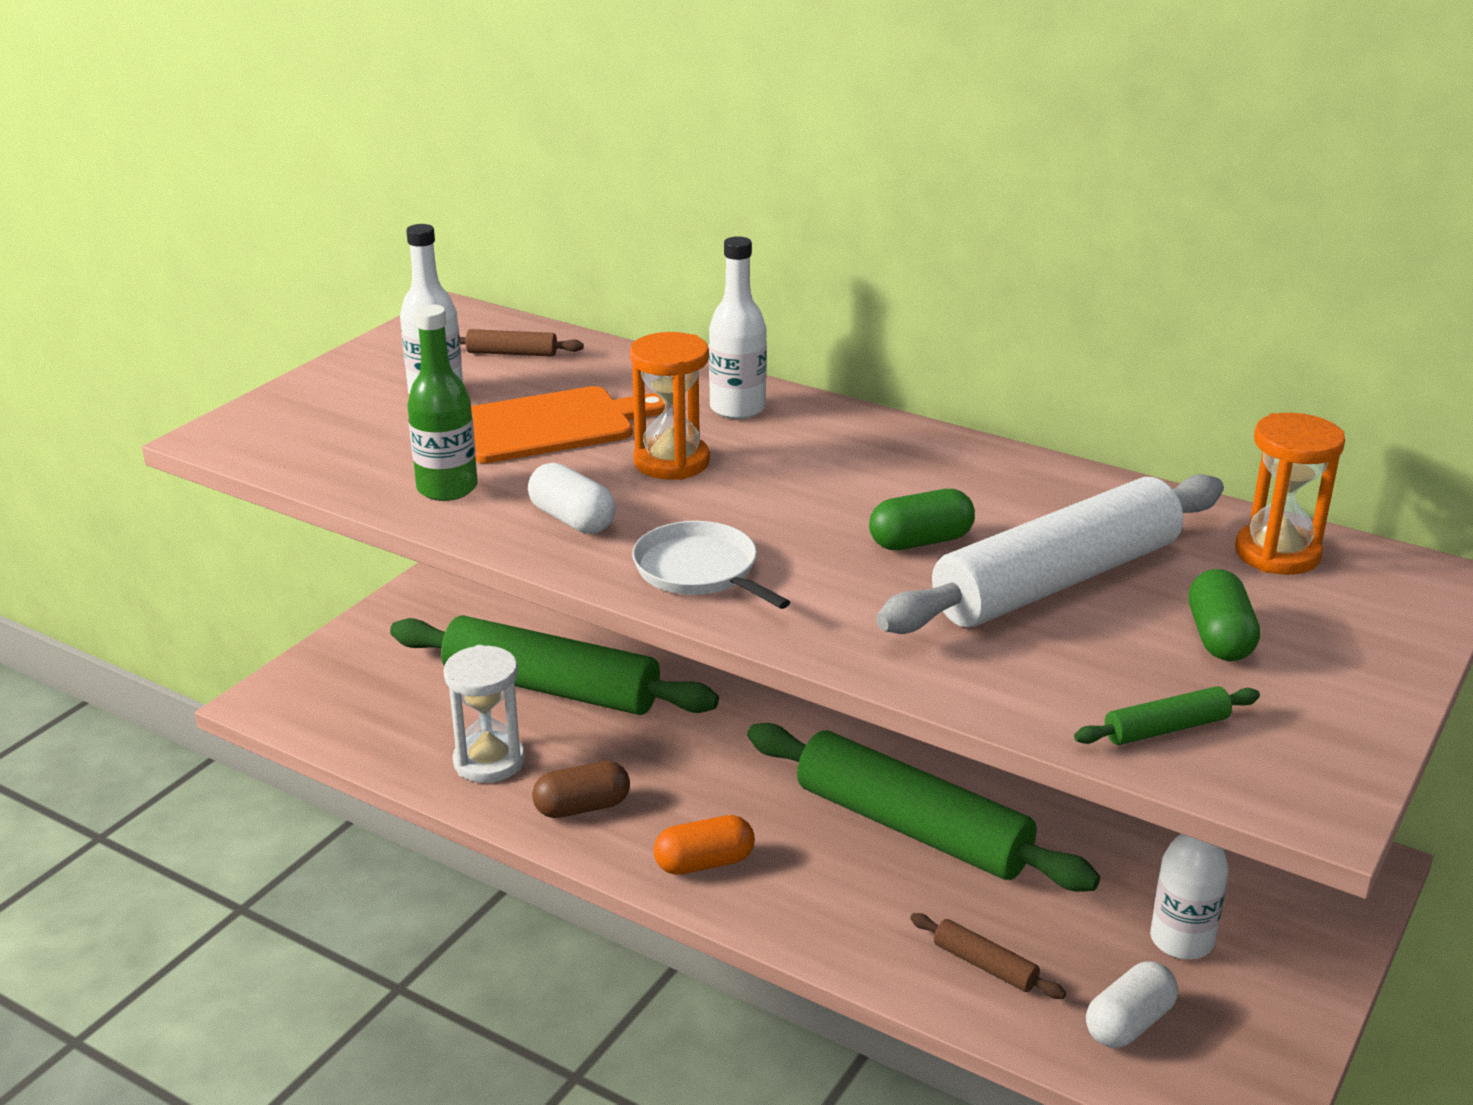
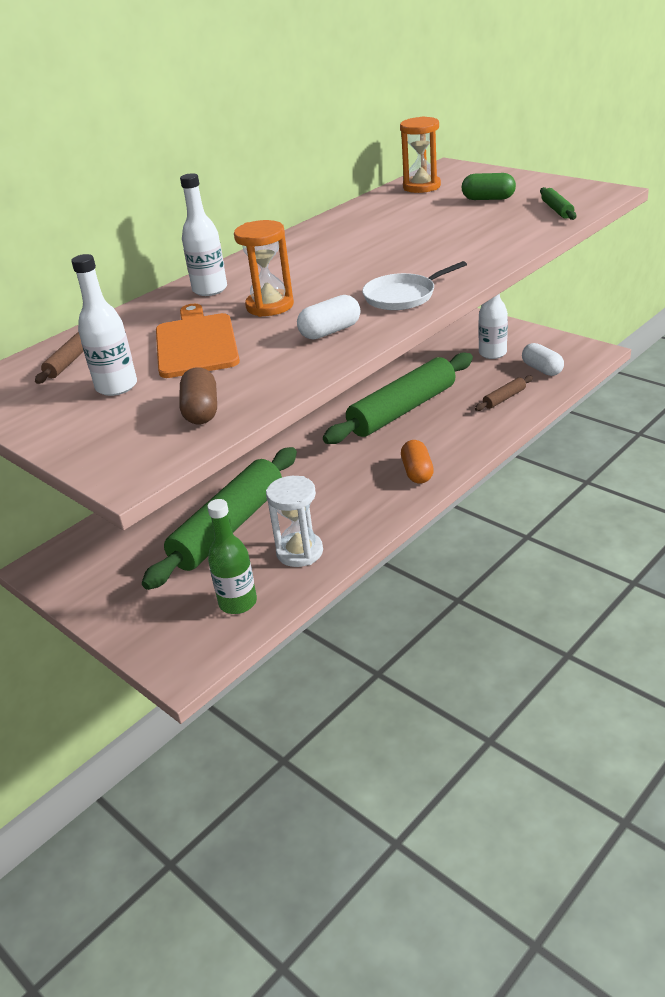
camera: 75 degrees left, 5 degrees up
green bottle [407,304,478,501] -> green bottle moved to [207,499,257,614]
brown capsule [532,761,630,818] -> brown capsule moved to [179,367,217,424]
green capsule [869,489,975,550] -> none
white rolling pin [876,474,1224,634] -> none

